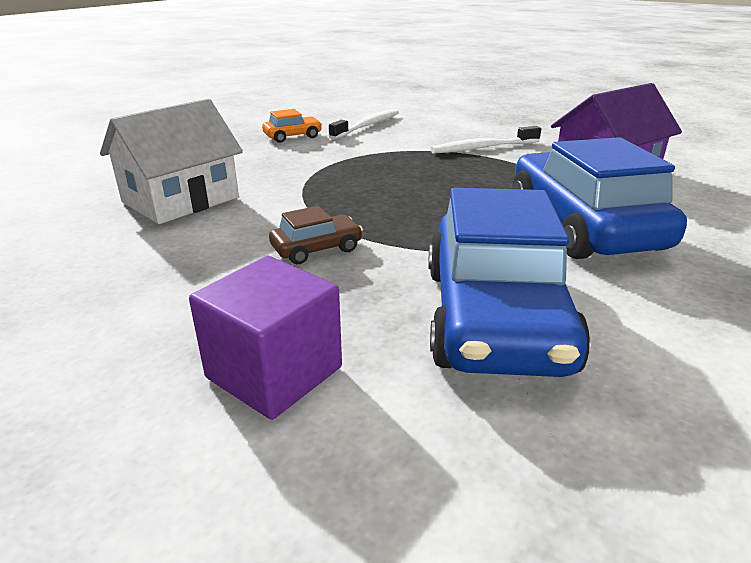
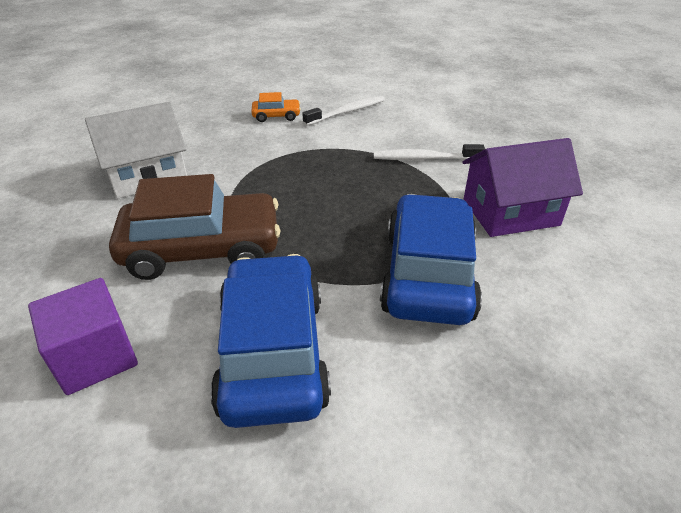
camera: 20 degrees right, 10 degrees up
brown car [269,206,363,264] -> brown car [109,174,281,280], size x2.28
blue car [428,188,591,377] -> blue car turned 150 degrees clockwise [210,254,331,428]

